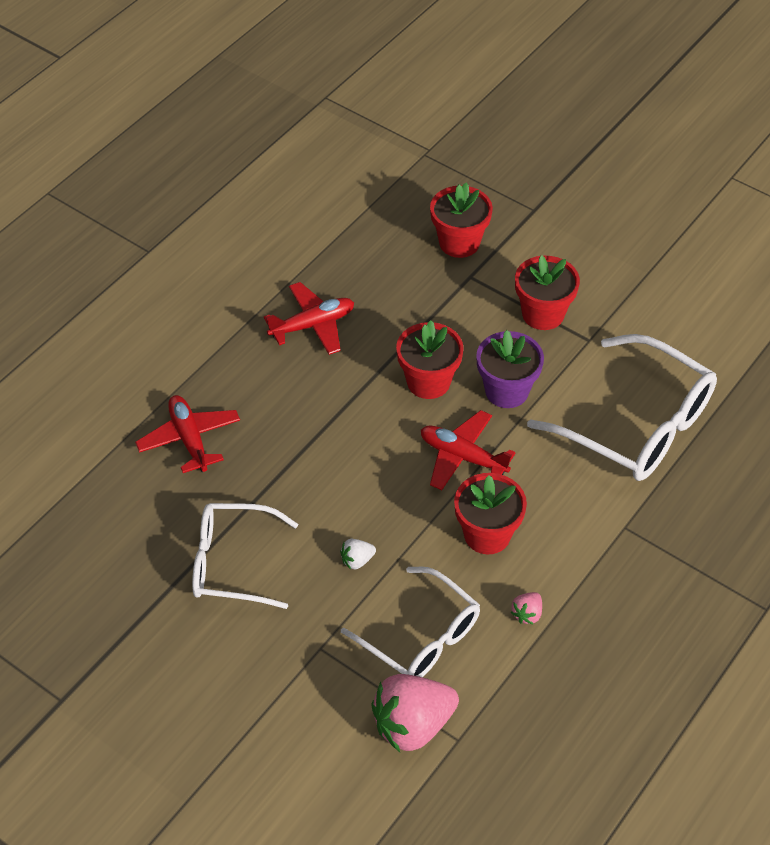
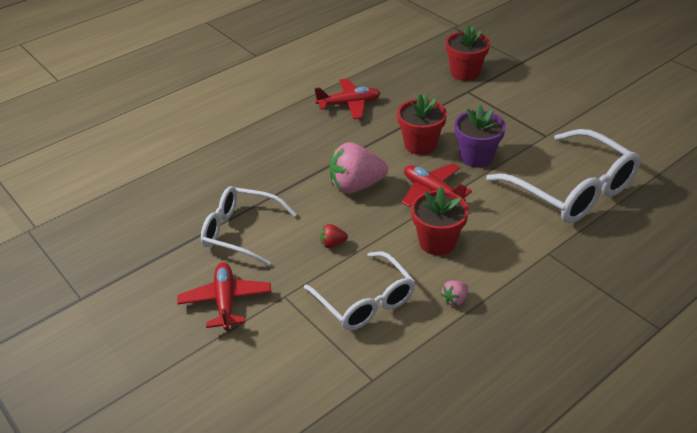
camera: 15 degrees right, 10 degrees down
red plane [135,395,240,473] -> red plane moved to [177,262,271,331]
white strawberry [340,539,376,570] -> red strawberry [320,224,348,248]
pink strawberry [371,674,459,752] -> pink strawberry moved to [330,142,388,194]
red flower pot [515,255,580,330] -> none

